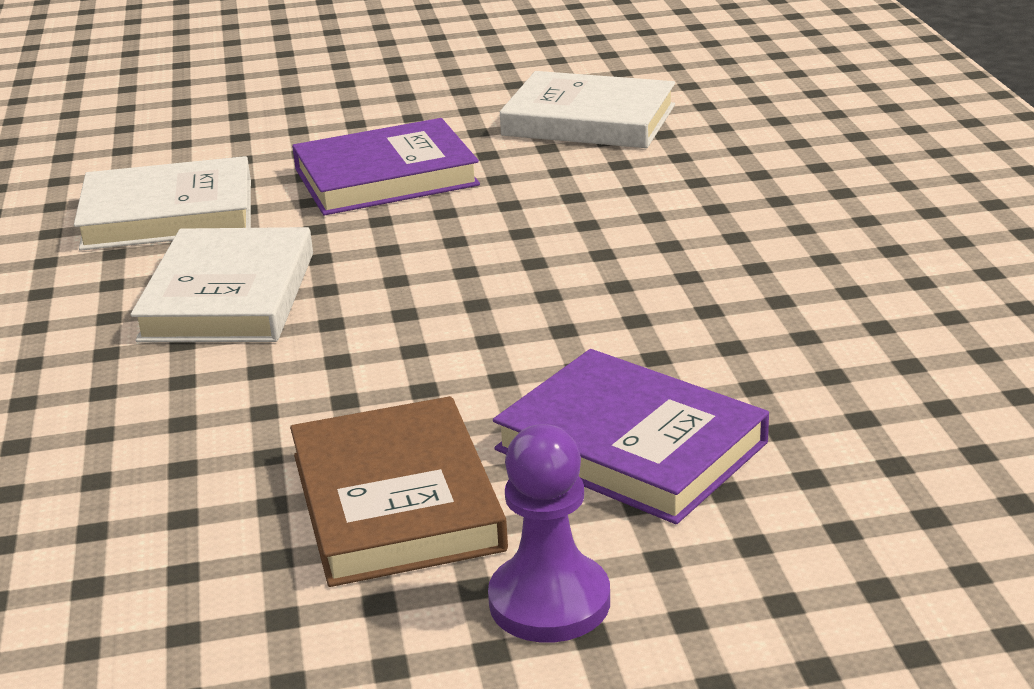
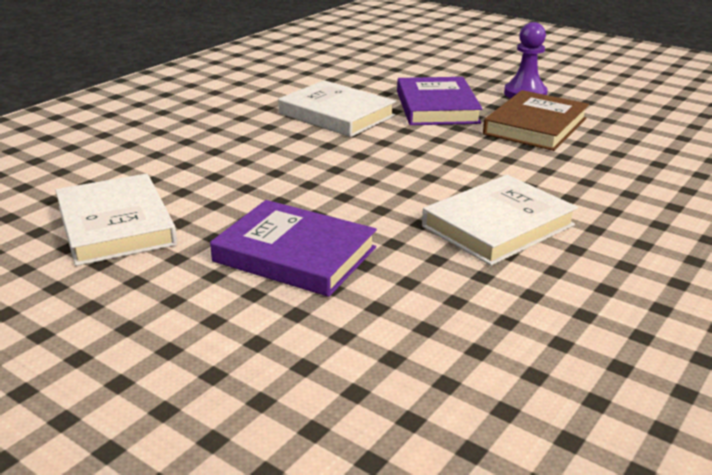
camera: 135 degrees left, 0 degrees up
white book [74,156,251,251] -> white book moved to [278,80,396,137]

